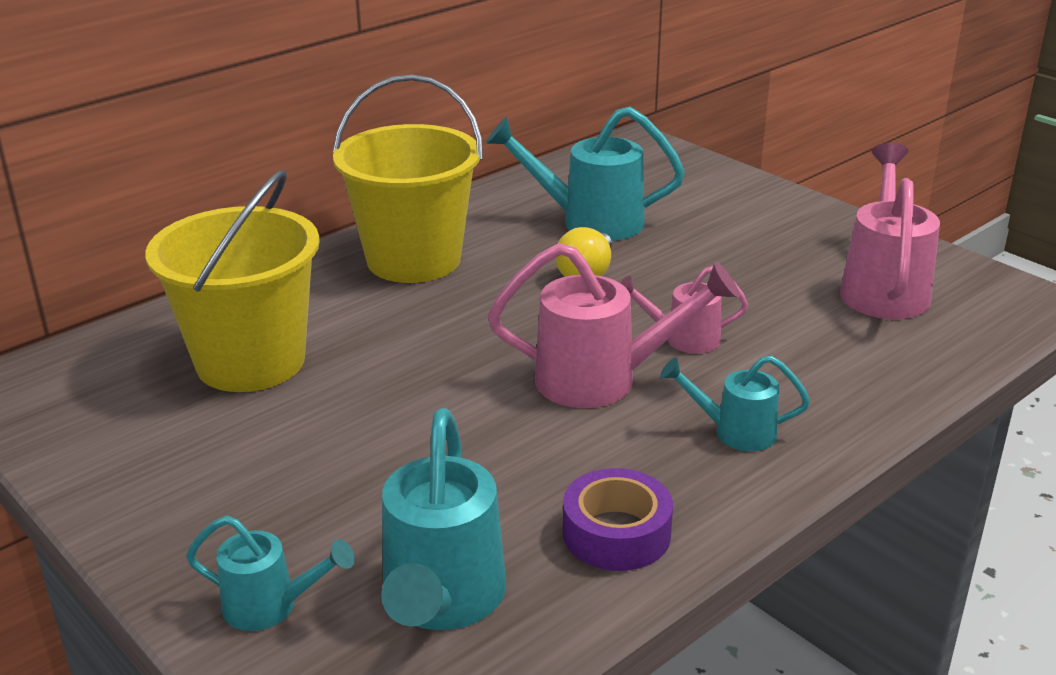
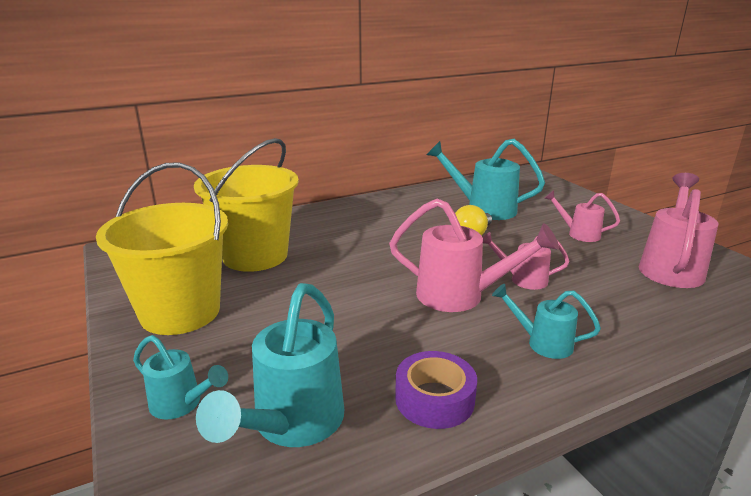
camera: 15 degrees right, 5 degrees down
yellow bucket [333,74,483,283] -> yellow bucket moved to [96,162,228,335]
none -> pink watering can [544,190,620,242]

